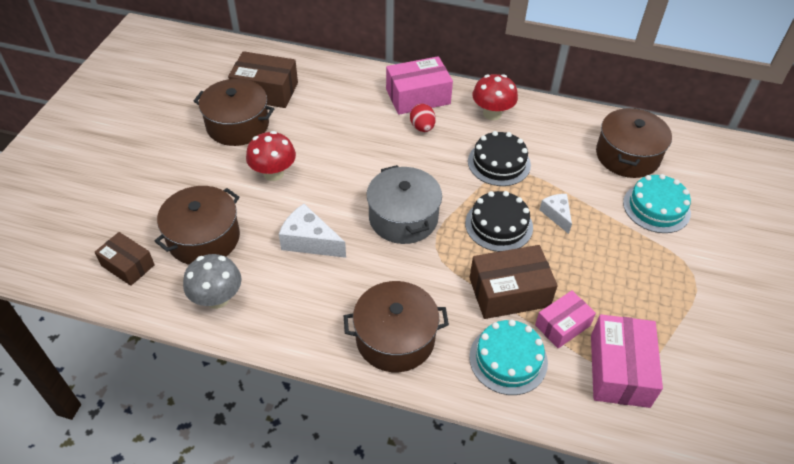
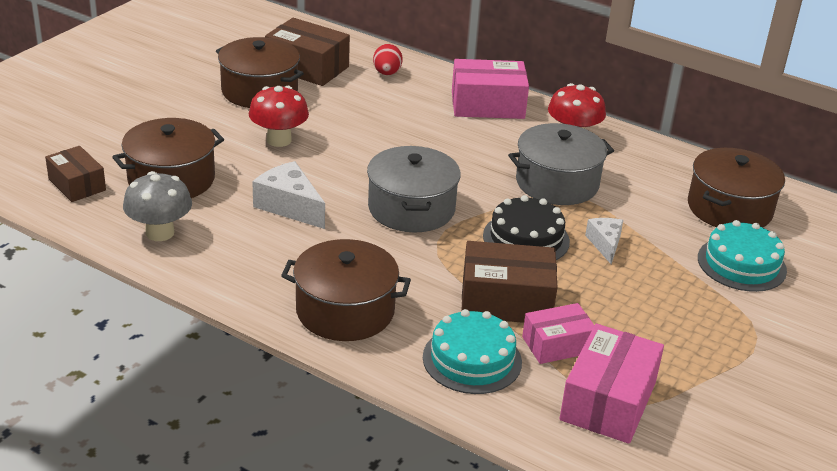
camera: 15 degrees right, 15 degrees down
red egg [410,104,436,132] -> red egg moved to [373,44,403,75]
black cake [468,131,531,186] -> grey pot [508,123,614,205]

